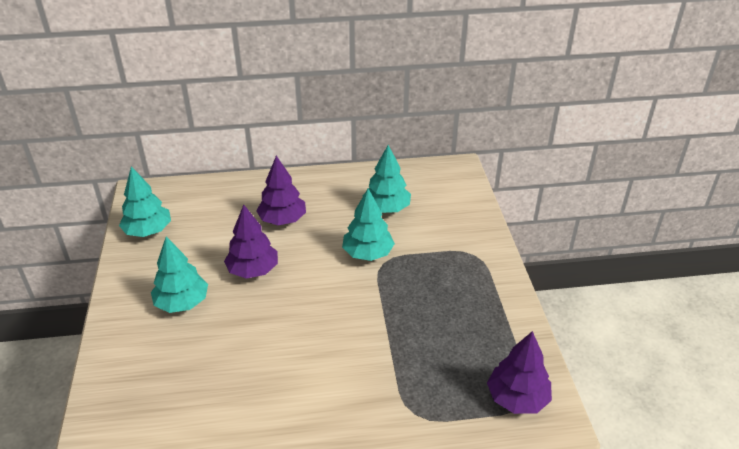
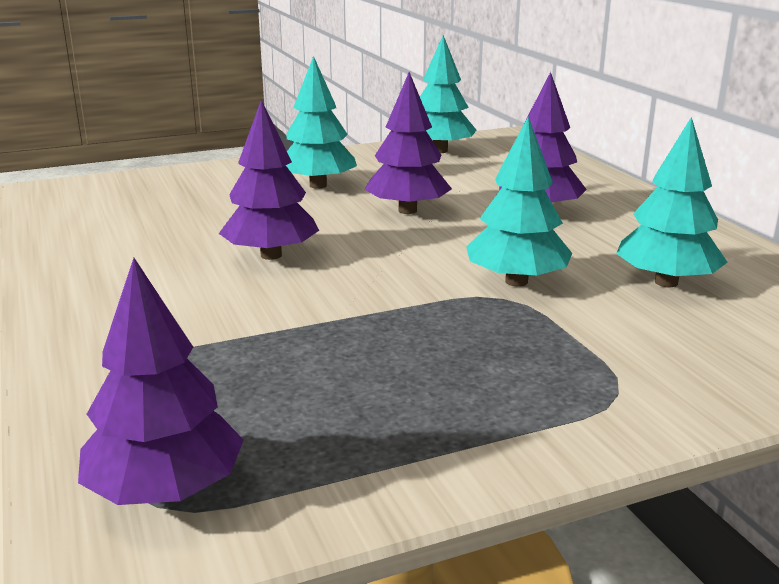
camera: 75 degrees right, 15 degrees down
none -> purple tree [219,100,319,260]

